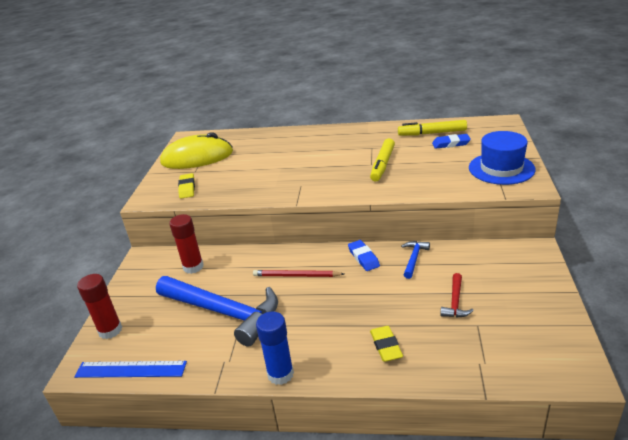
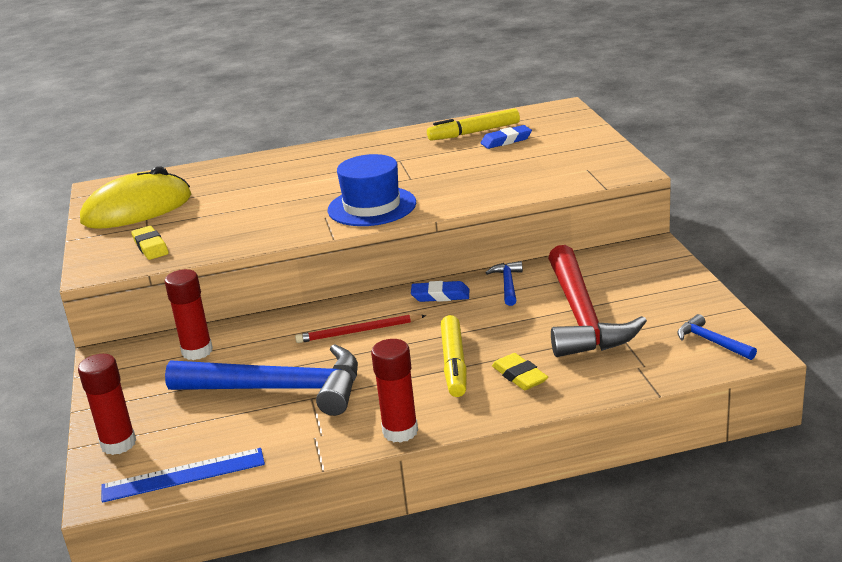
camera: 20 degrees left, 5 degrees down
blue glue stick [256,312,294,385] -> red glue stick [371,339,418,443]
blue eraser [348,240,380,271] -> blue eraser turned 45 degrees counterclockwise [411,281,469,302]
yellow marker [370,138,395,182] -> yellow marker moved to [441,315,467,397]
red hammer [440,273,474,318] -> red hammer [548,245,647,357], size x2.34
blue hat [469,131,536,185] -> blue hat moved to [328,154,416,226]
none -> blue hammer [677,314,757,360]

